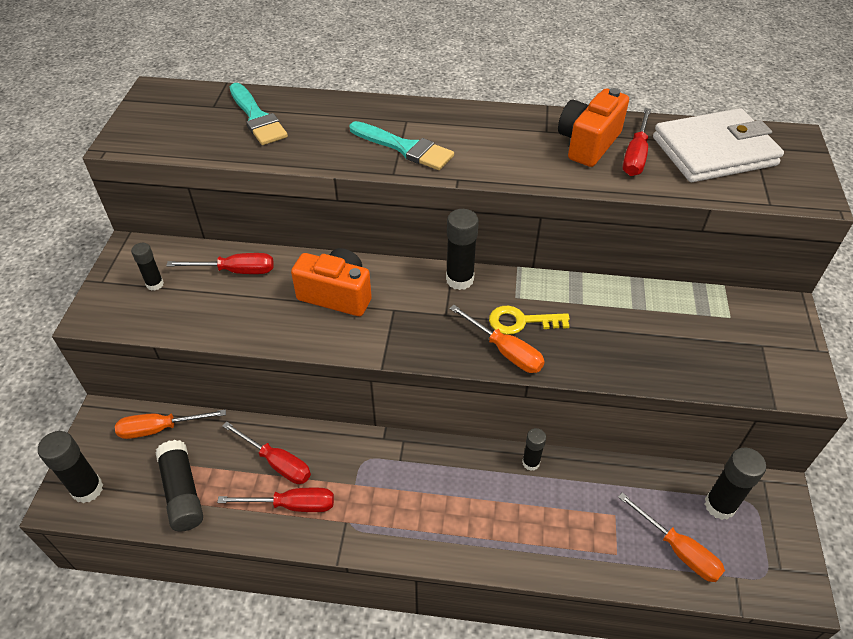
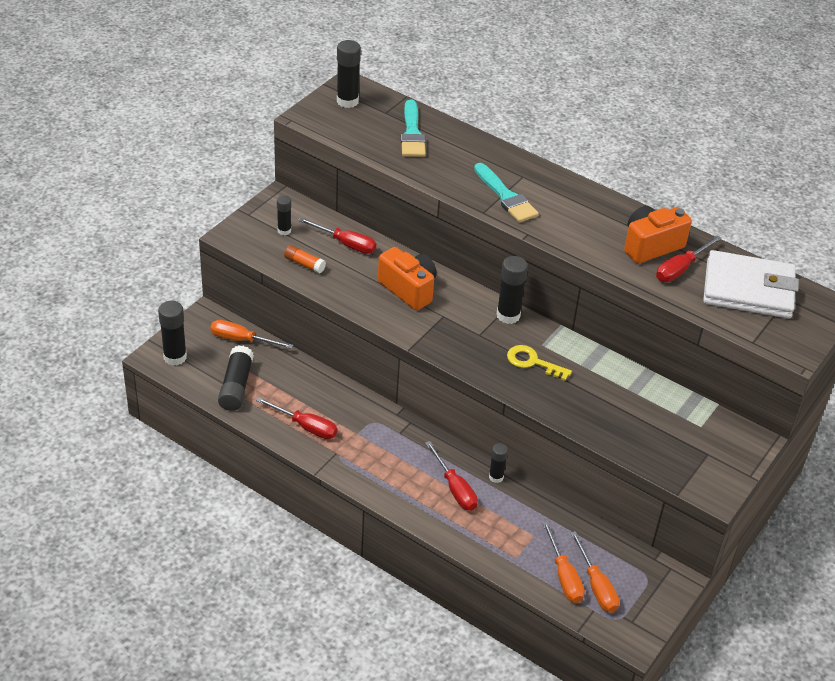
camera: 25 degrees right, 5 degrees down
red screwdriver [222,421,311,484] -> red screwdriver moved to [425,441,478,511]
orange screwdriver [449,305,545,373] -> orange screwdriver moved to [570,531,619,613]
black glue stick [705,448,766,520] -> black glue stick moved to [337,40,361,108]
none -> orange glue stick [284,245,326,274]

